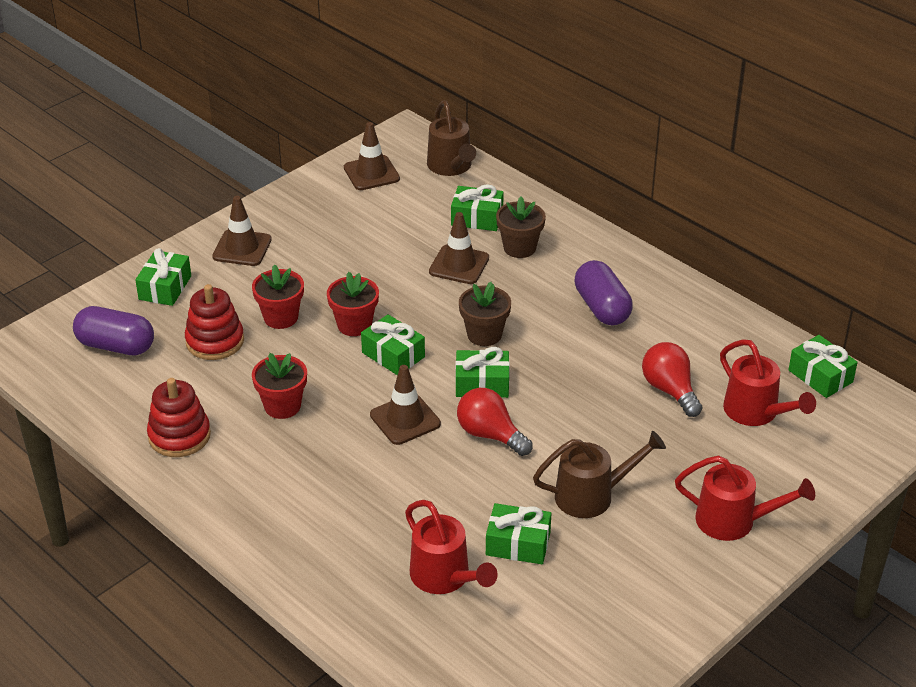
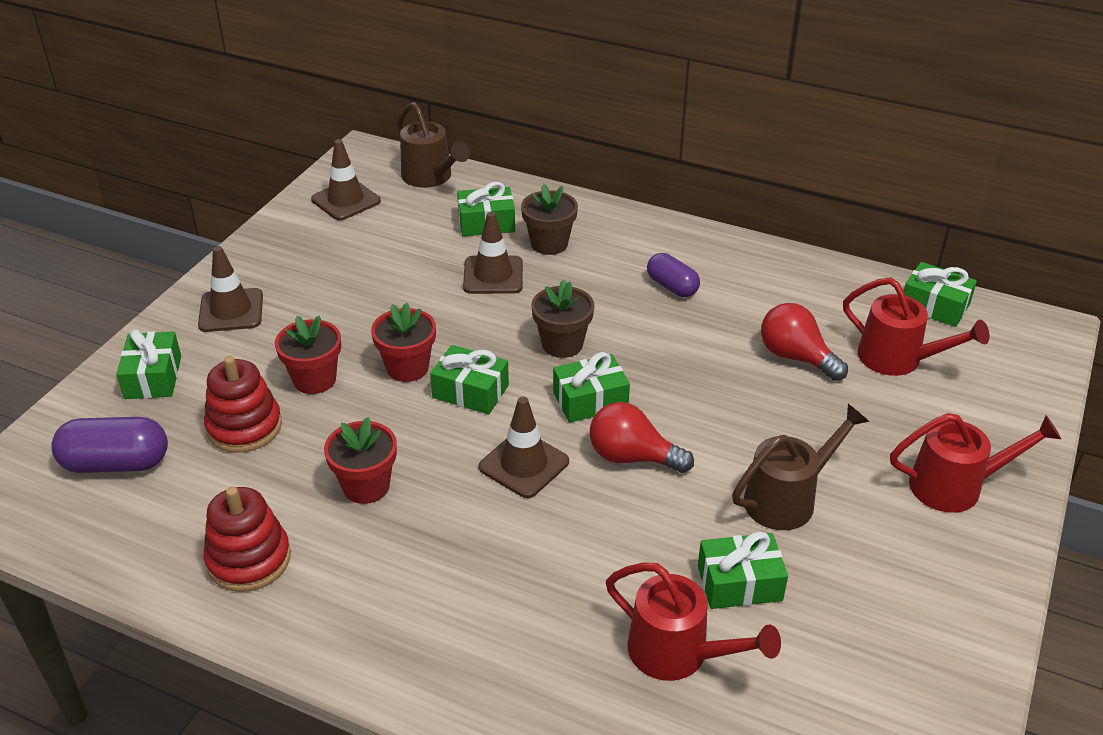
camera: 20 degrees left, 0 degrees up
purple capsule [575,260,633,325] -> purple capsule [647,253,700,297], size x0.66

